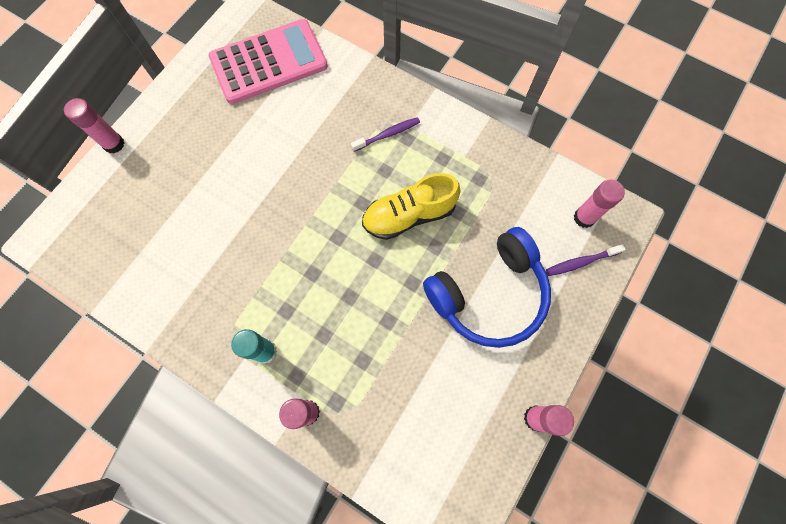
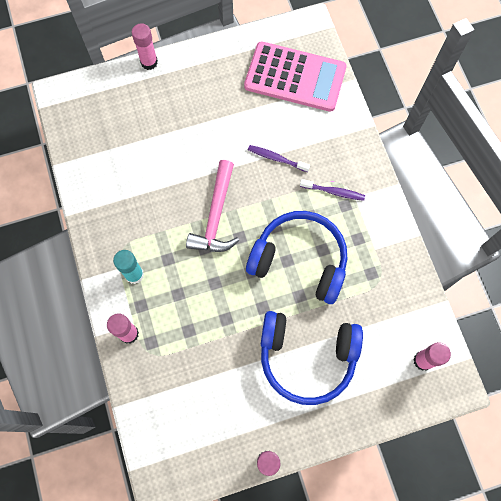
camera: 40 degrees right, 0 degrees up
yellow shoe [362,173,461,240] -> blue headphones [246,211,347,304]
purple toothbrush [546,244,626,276] -> purple toothbrush moved to [248,145,310,172]
none -> pink hammer [186,160,239,252]

